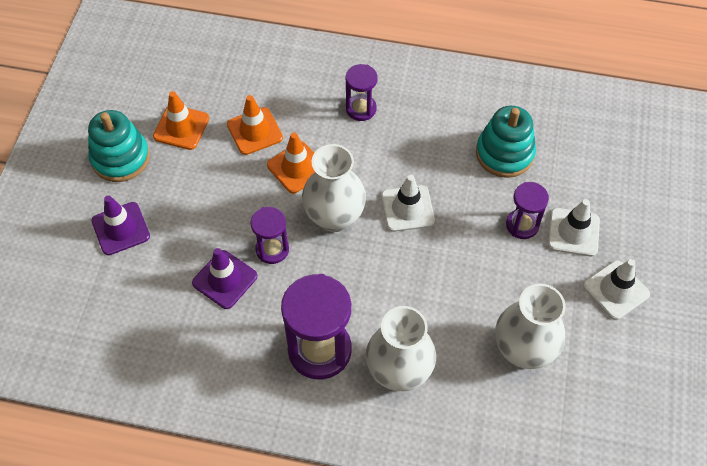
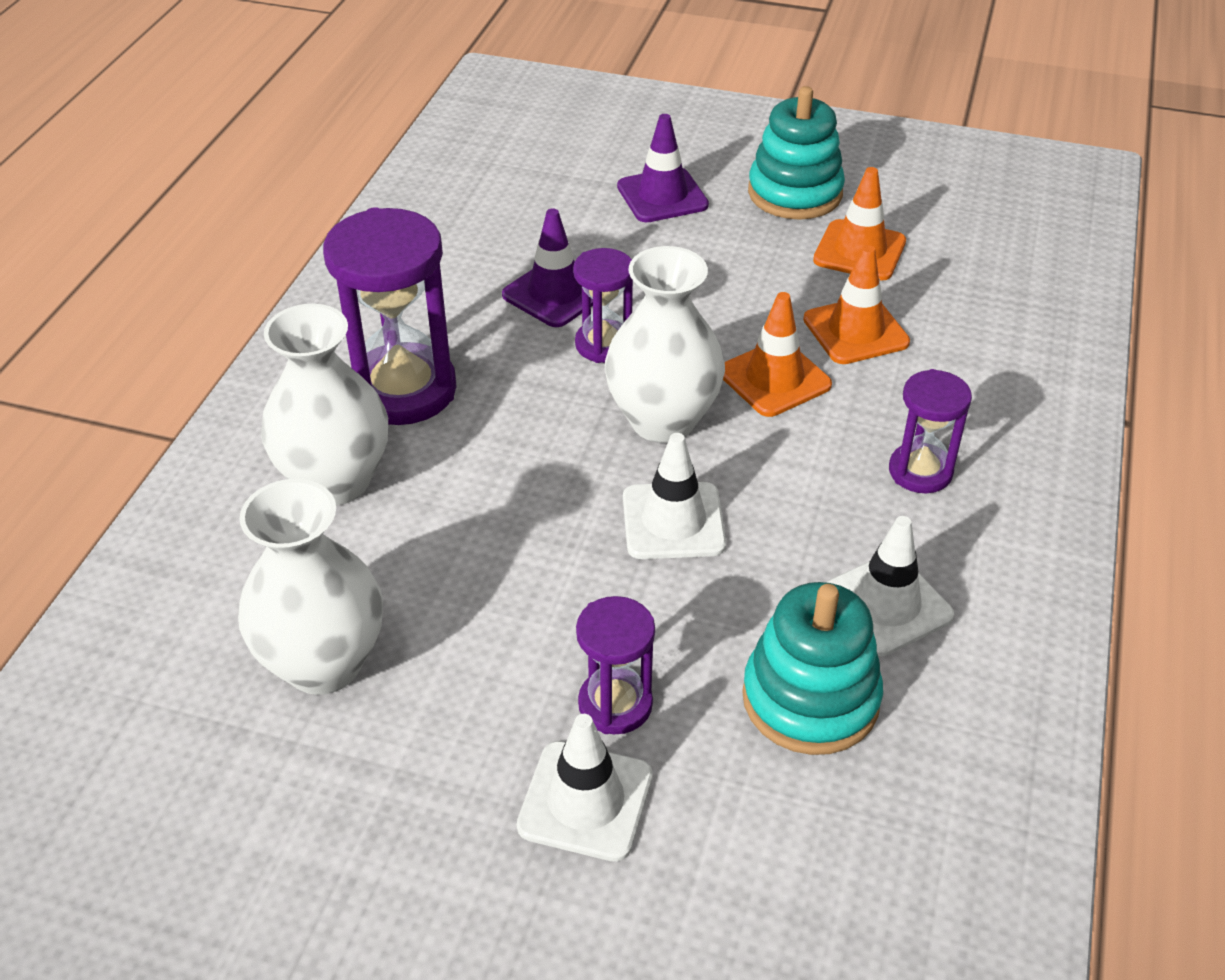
camera: 95 degrees right, 15 degrees down
white traffic cone [583,259,650,320] -> white traffic cone moved to [825,516,954,657]

